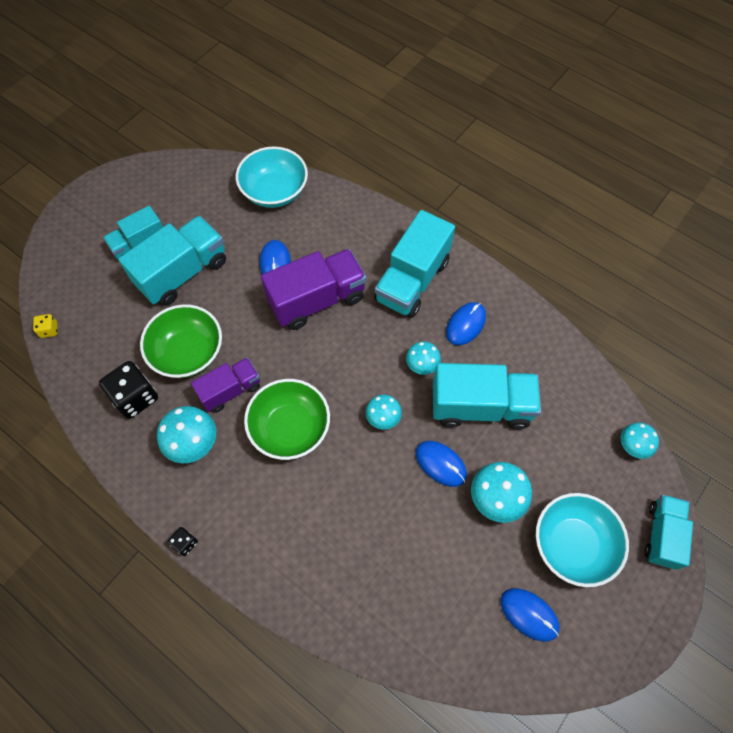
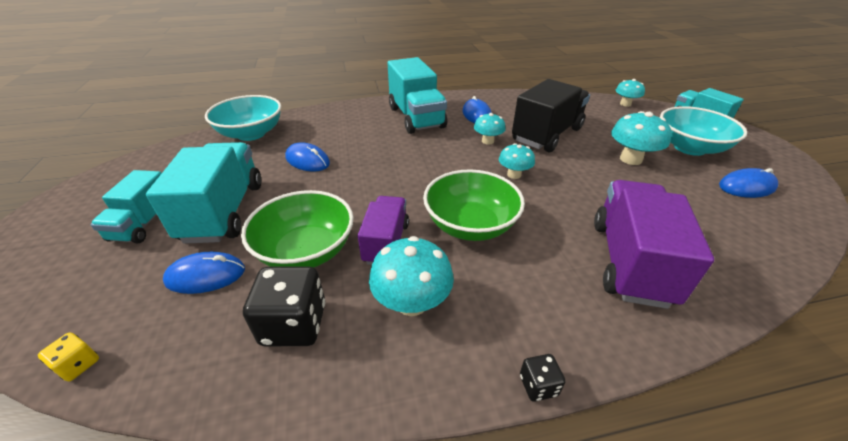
camera: 50 degrees left, 25 degrees down
purple truck [261,249,366,330] -> purple truck moved to [594,180,714,309]
blue mouse [416,441,467,487] -> blue mouse moved to [163,252,245,294]
turquoise truck [433,363,541,429] -> black truck [512,79,590,152]

